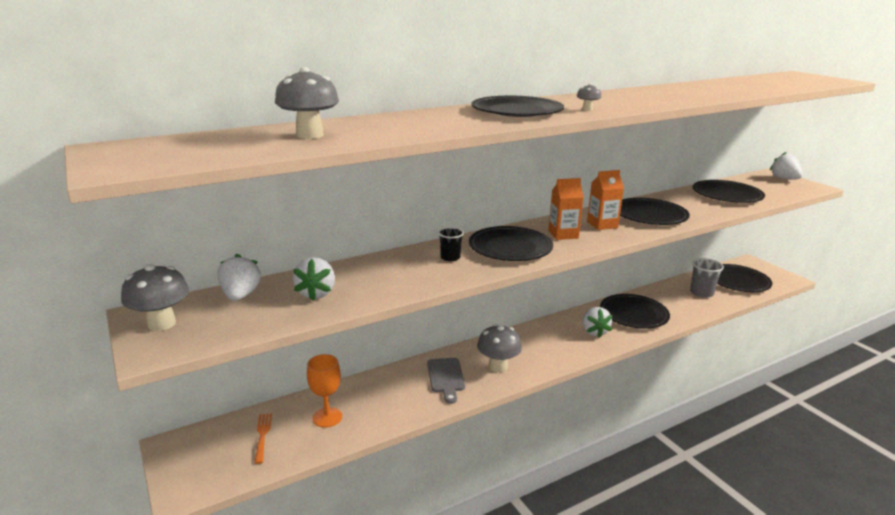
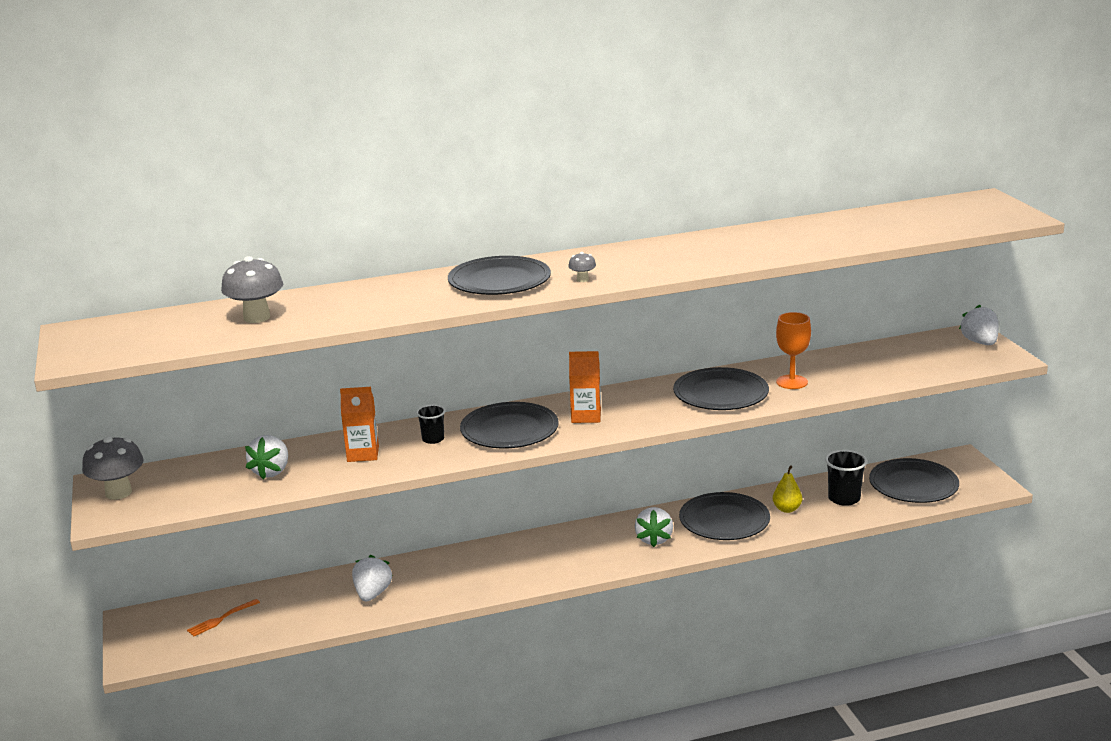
camera: 15 degrees right, 0 degrees up
white strawberry [217,254,261,301] -> white strawberry moved to [352,555,392,601]
orange fork [254,413,272,464] -> orange fork turned 135 degrees counterclockwise [187,599,260,637]
orange goblet [307,354,342,427] -> orange goblet moved to [776,312,811,389]
grey cutting board [427,358,465,404] -> none
grey mushroom [477,324,522,372] -> none
orange carton [587,170,624,230] -> orange carton moved to [340,387,379,462]
grey cup [690,258,724,298] -> black cup [825,450,867,506]
black plate [692,180,765,203] -> none
none -> yellow pear [773,465,802,513]

